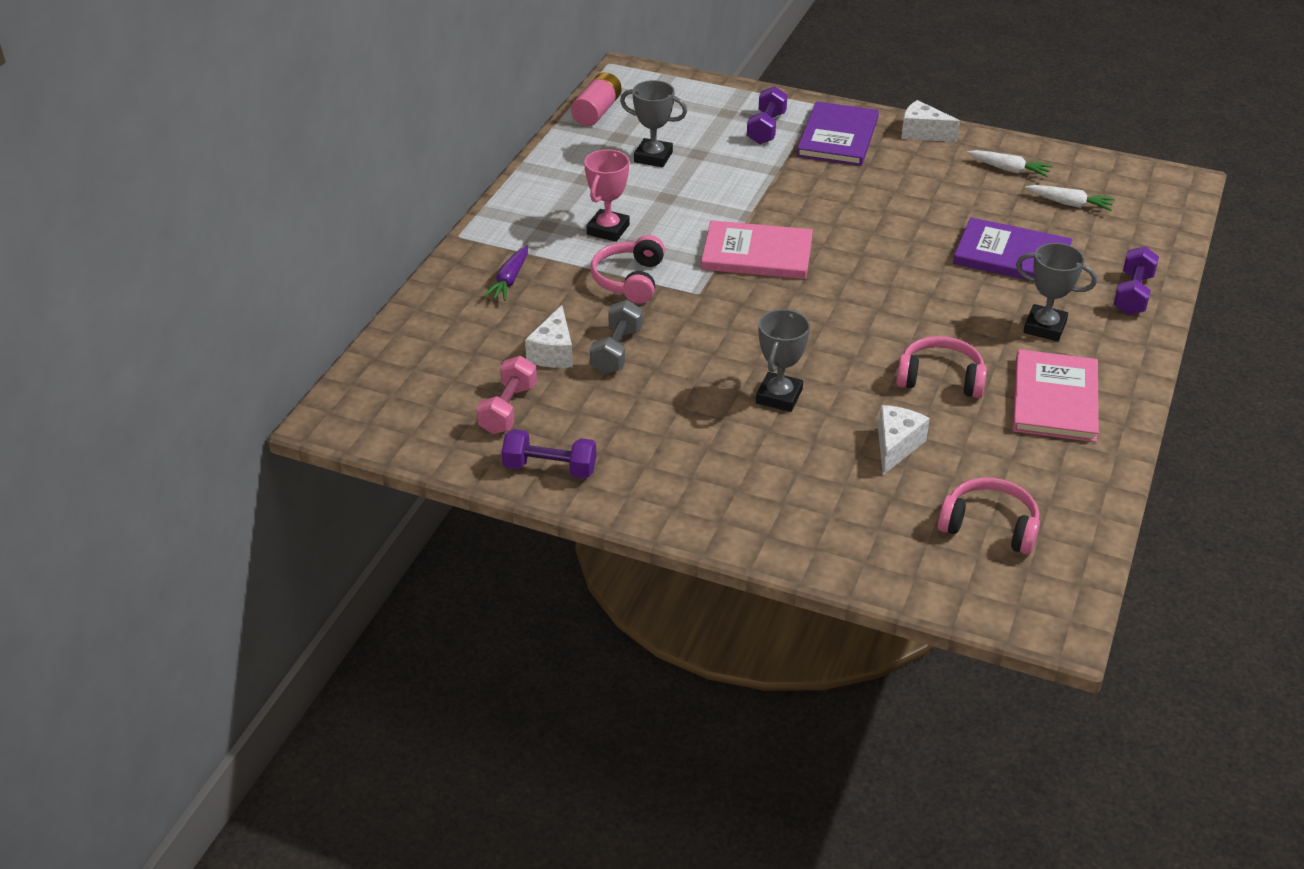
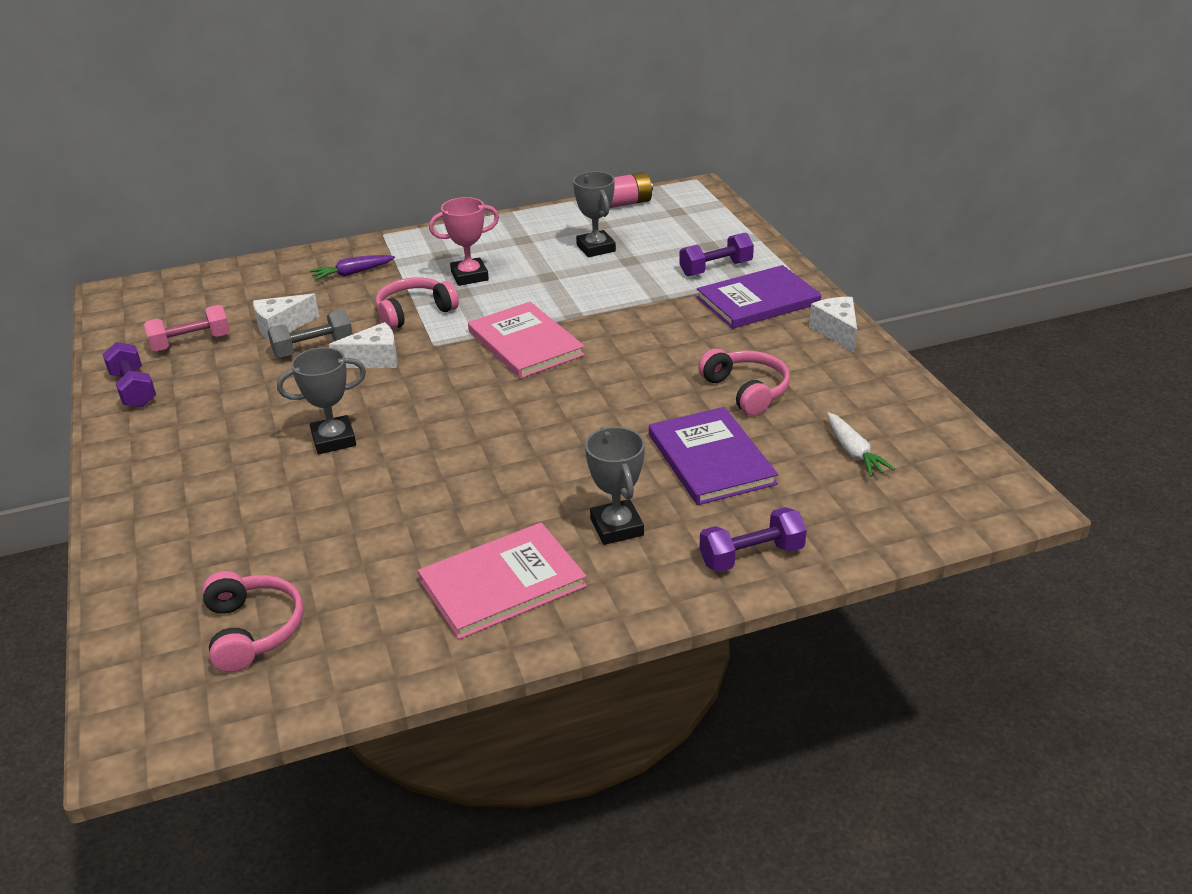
camera: 50 degrees right, 5 degrees down
white cheese [878,405,930,475] -> white cheese moved to [329,322,398,368]
pink headphones [896,336,987,398] -> pink headphones moved to [698,349,790,416]
white carrot [967,150,1053,177] -> none

